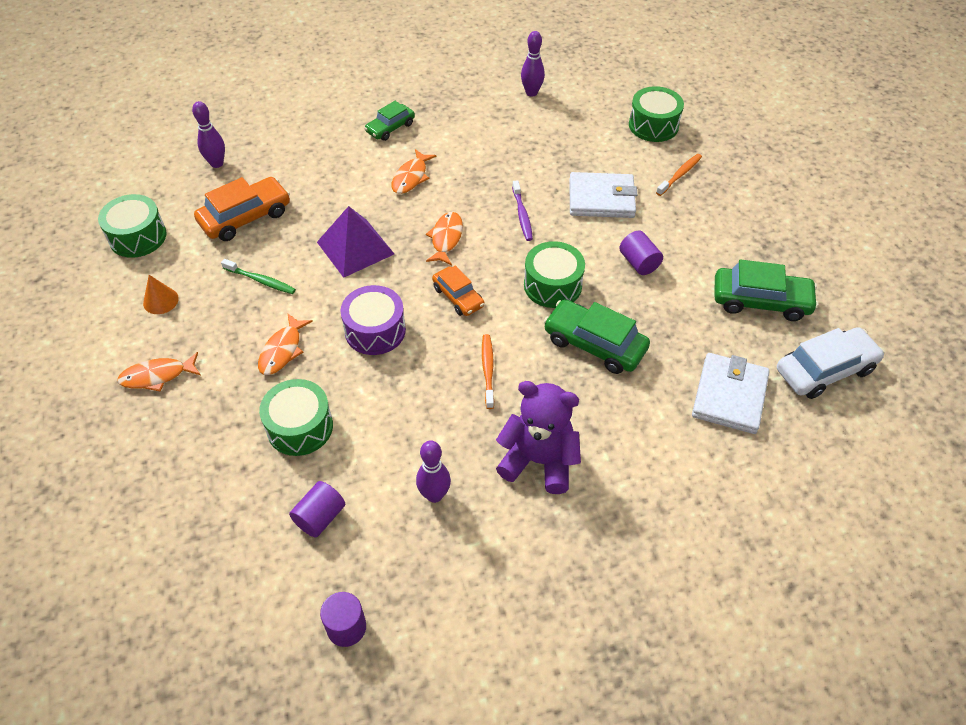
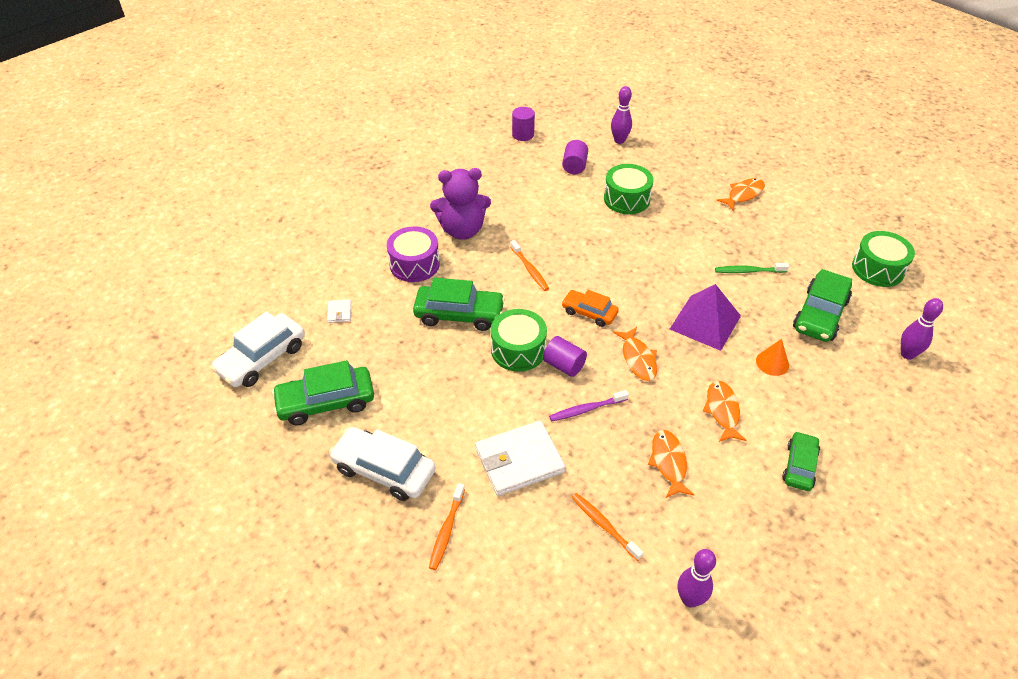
camera: 155 degrees right, 5 degrees down
orange cone [143,275,179,314] -> orange cone moved to [756,339,789,376]
orange car [194,177,290,241] -> green car [793,269,852,342]
orange fish [258,313,313,375] -> orange fish moved to [648,430,695,498]
purple drum [341,285,406,355] -> purple drum moved to [387,226,440,282]
purple bowling pin [416,440,451,503] -> purple bowling pin moved to [611,86,632,144]
purple toothbrush [512,180,533,241] -> purple toothbrush turned 75 degrees counterclockwise [549,390,629,422]
purple cylinder [619,231,663,275] -> purple cylinder moved to [543,336,587,377]
green drum [629,86,684,142] -> none
white wallet [692,353,770,434] -> white wallet [327,299,351,323], size x0.43
none -> white car [329,427,436,501]
none -> orange toothbrush [571,493,644,561]

